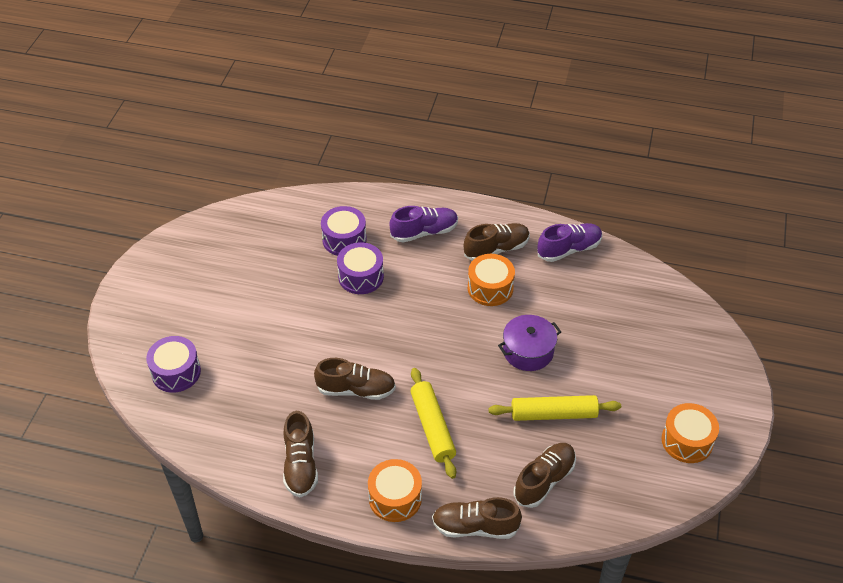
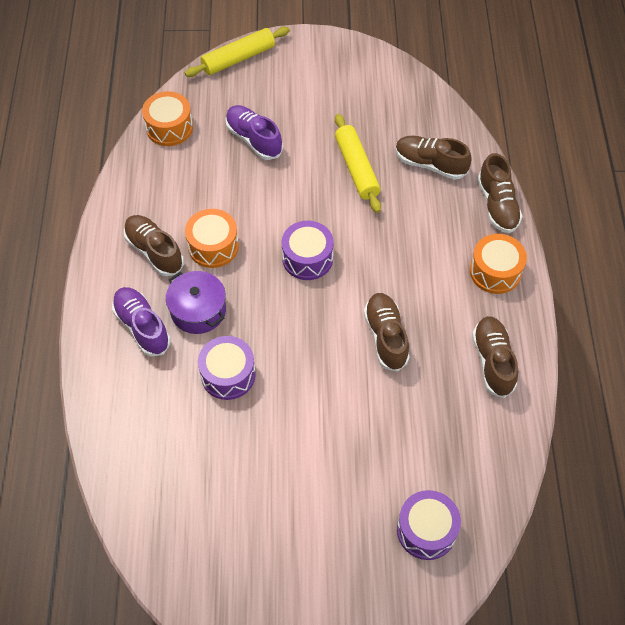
camera: 105 degrees left, 10 degrees up
brown shoe [283,411,318,497] -> brown shoe turned 75 degrees counterclockwise [472,316,518,398]
purple drum [321,206,367,256] -> purple drum moved to [282,221,334,280]
yellow rolling pin [410,368,456,479] -> yellow rolling pin moved to [185,27,290,77]
purple pot [498,315,561,371] -> purple pot moved to [166,271,226,334]
purple shoe [537,223,602,262] -> purple shoe moved to [225,105,283,160]
orange drum [661,403,719,463] -> orange drum moved to [142,91,193,146]

